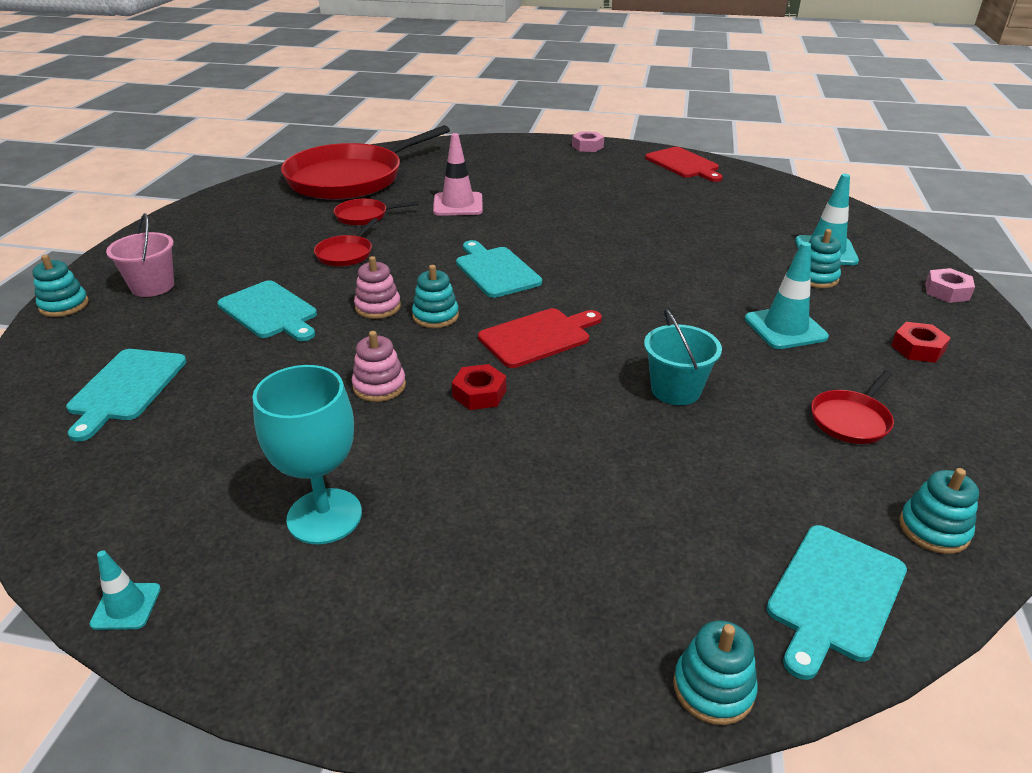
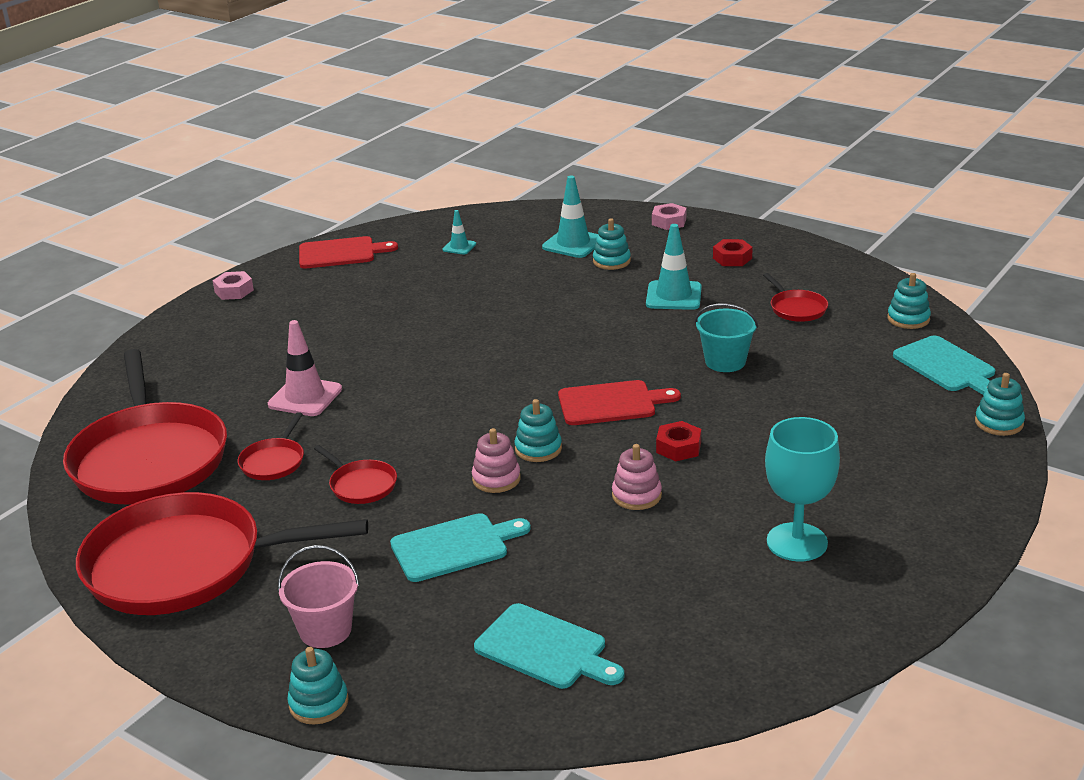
camera: 65 degrees left, 5 degrees down
turquoise traffic cone [90,550,161,630] -> turquoise traffic cone moved to [443,210,476,255]
turquoise cutting board [456,240,542,298] -> none
red cutting board [478,308,602,368] -> red cutting board turned 90 degrees clockwise [558,380,681,425]
none -> red pan [76,492,368,615]

